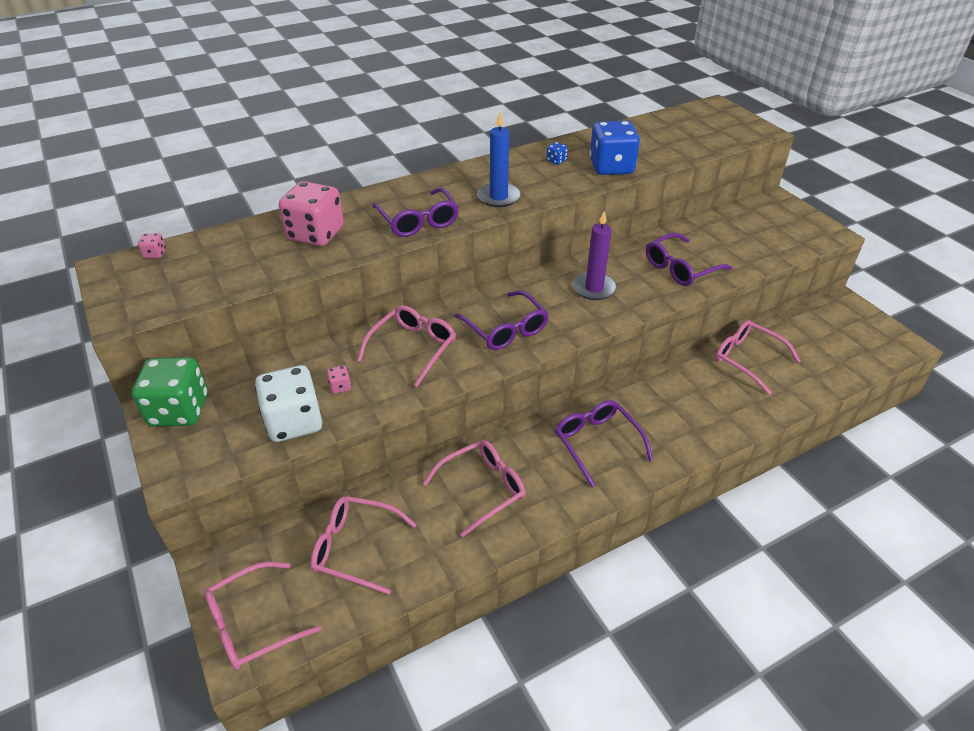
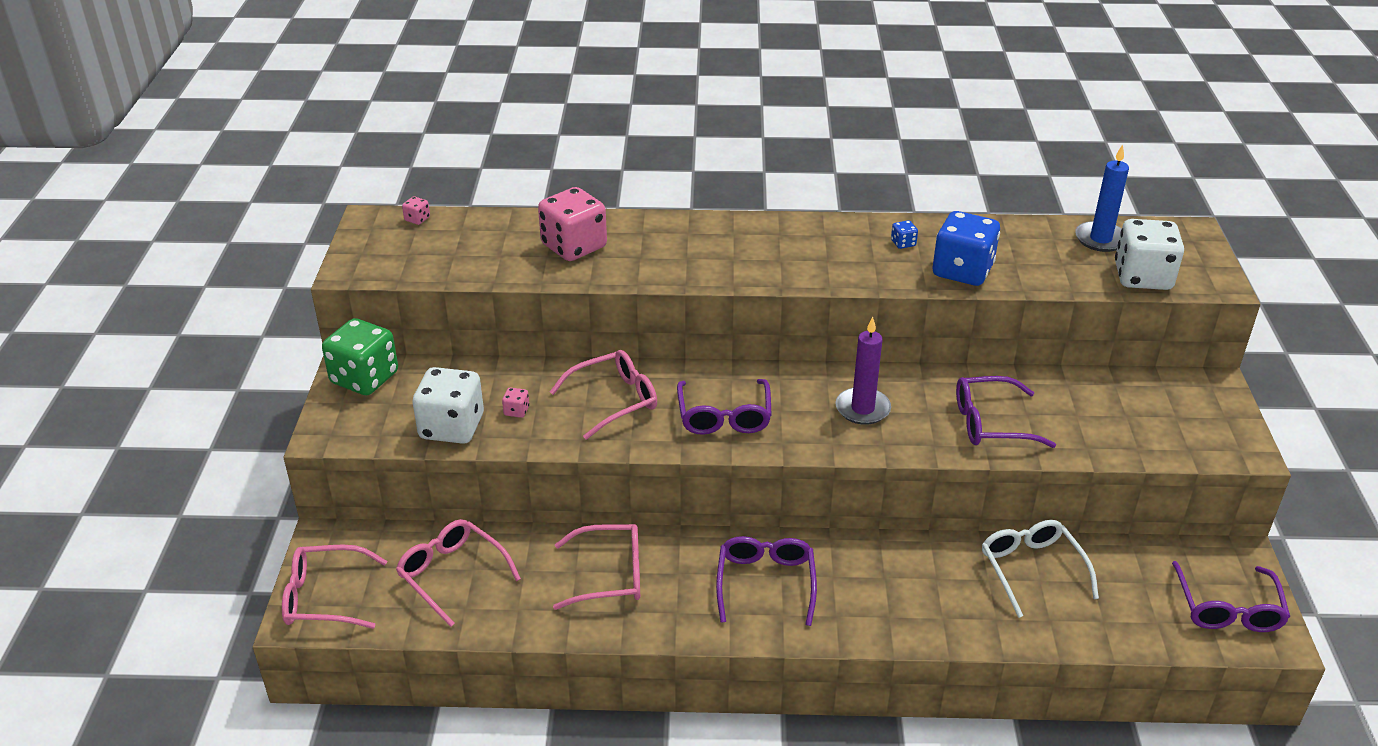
camera: 30 degrees right, 5 degrees down
purple glasses [373,187,459,237] -> purple glasses moved to [1172,561,1290,632]
blue candle [477,112,521,207] -> blue candle moved to [1075,145,1129,252]
pink glasses [715,320,801,395] -> white glasses [982,520,1099,618]
none -> white dice [1115,219,1184,290]

